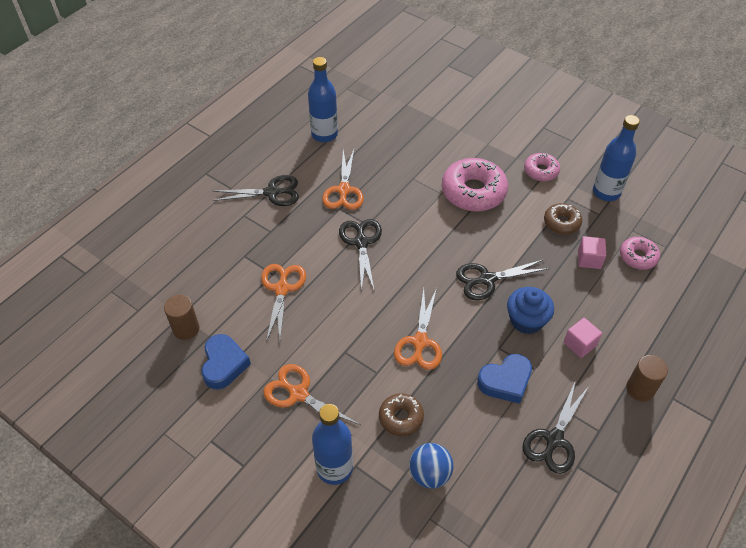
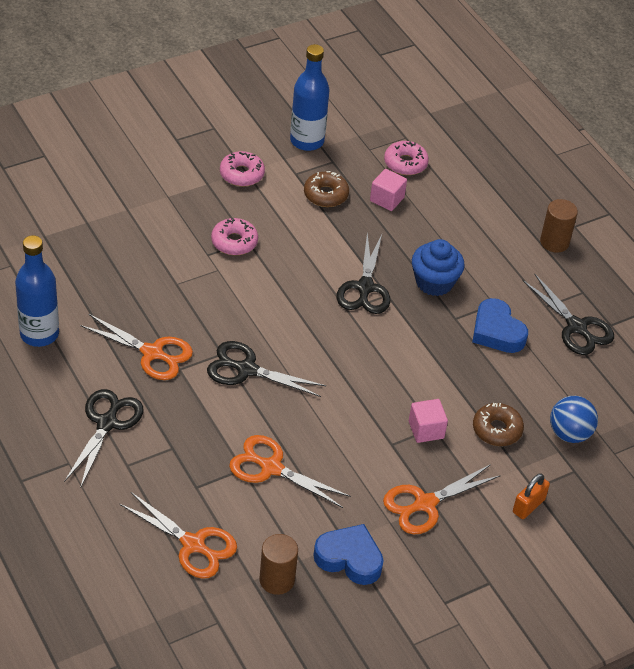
camera: 70 degrees left, 5 degrees down
blue bottle [312,404,353,485] -> orange padlock [513,473,550,519]
orange scissors [394,288,442,370] -> orange scissors moved to [119,492,237,579]
pink donut [442,158,508,212] -> pink donut [211,218,258,255], size x0.55
blue heart [477,354,532,404] -> blue heart turned 150 degrees clockwise [472,298,528,353]
pink cube [564,318,602,358] -> pink cube moved to [409,399,448,443]

